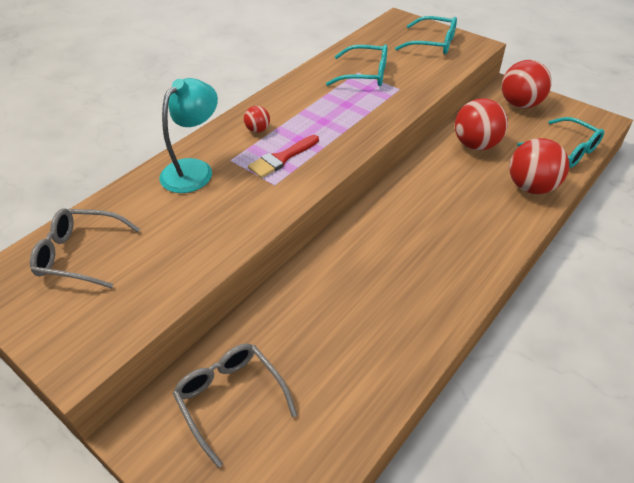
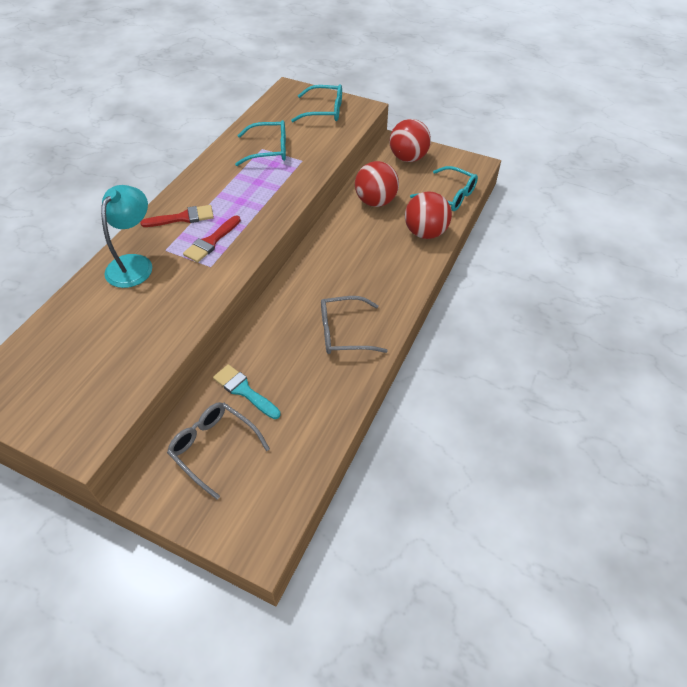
camera: 15 degrees left, 5 degrees up
grey glasses [30,208,140,288] -> grey glasses moved to [321,296,388,354]
red ball [244,106,270,133] -> red brush [140,205,214,227]
none -> turquoise brush [213,364,281,419]

